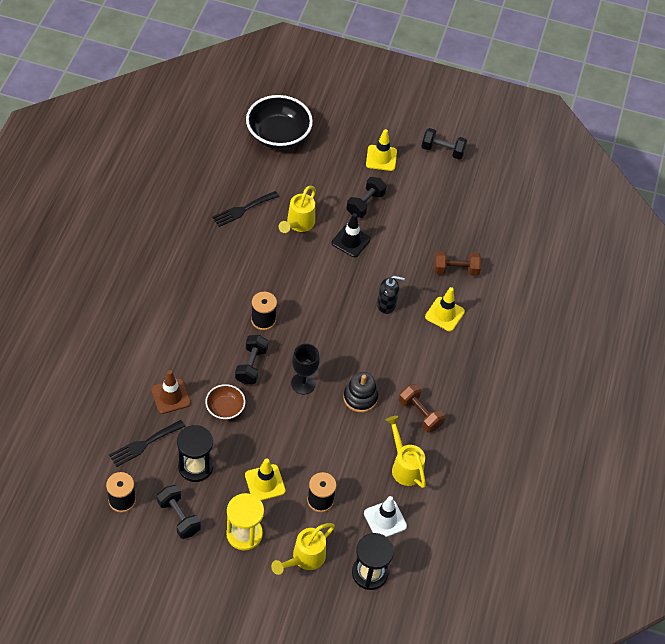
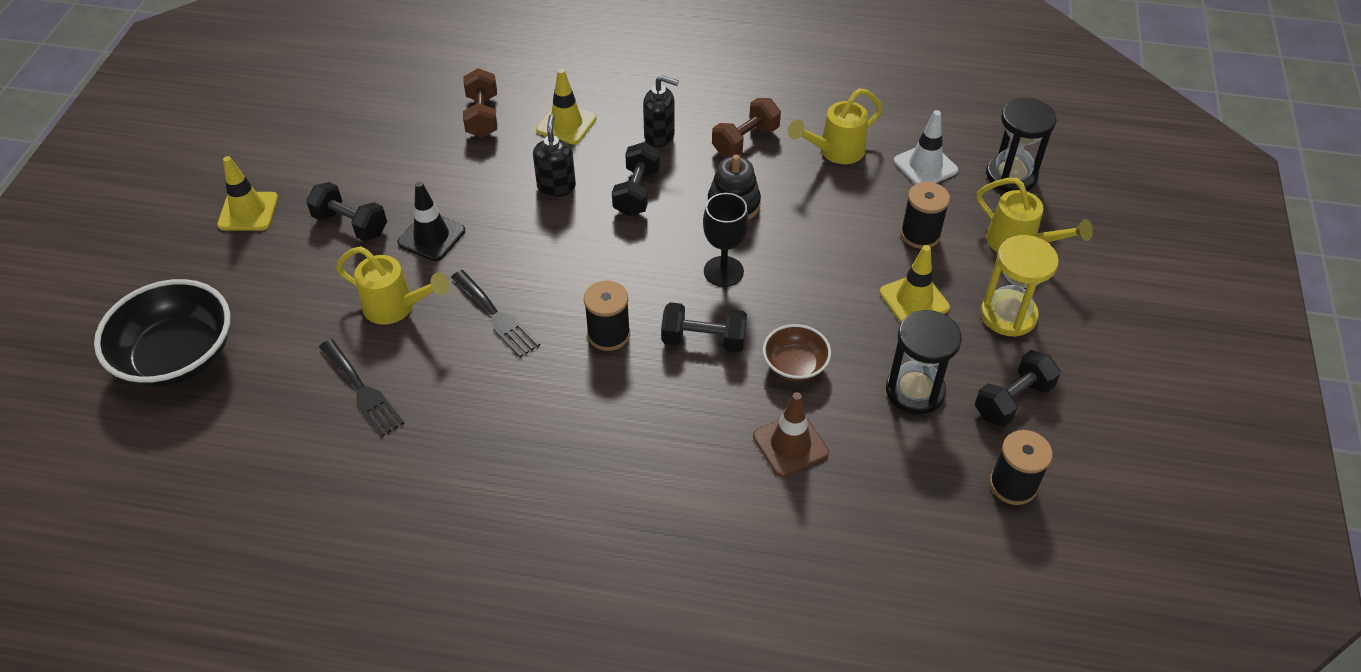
camera: 90 degrees left, 5 degrees down
black fork [109,420,185,467] -> black fork moved to [451,270,541,357]
black dumbbell [421,128,467,160] -> black dumbbell moved to [612,142,660,216]
none -> black soap dispenser [643,75,679,147]

